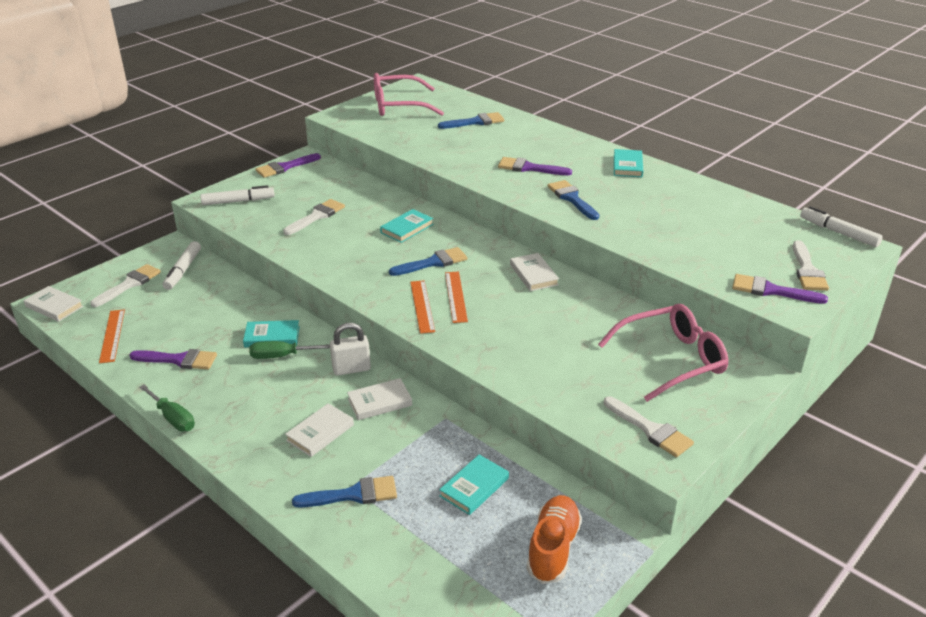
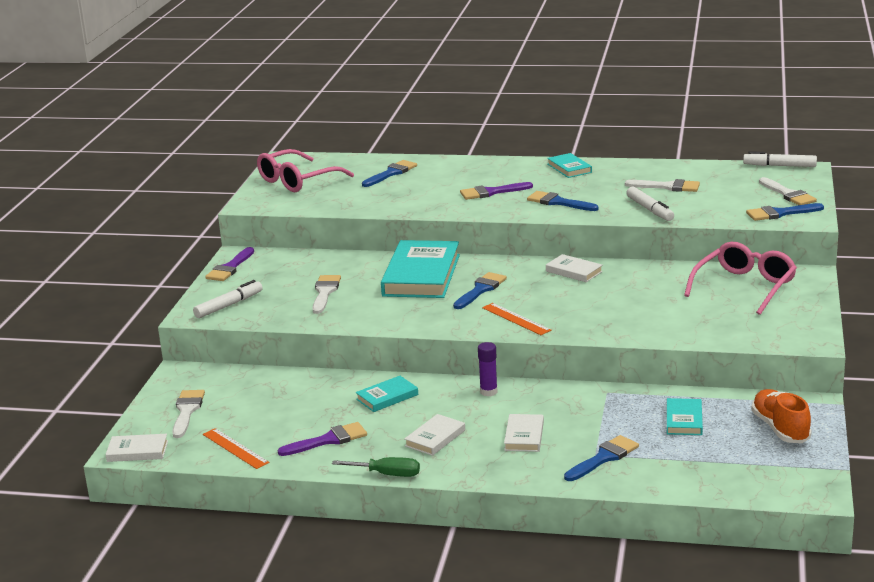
camera: 30 degrees left, 10 degrees down
white marker [163,241,201,290] -> white marker moved to [626,187,674,221]
green screwdriver [249,341,330,359] -> none
white padlock [330,323,371,376] -> purple glue stick [478,342,498,397]
white book [347,378,412,420] -> white book moved to [404,414,465,456]
turquoise book [380,209,433,243] -> turquoise book [381,240,460,298], size x2.08
orange ruler [445,272,468,323] -> none
white brush [604,396,694,457] -> white brush moved to [625,179,700,192]
purple brush [732,274,828,304] -> blue brush [746,203,824,221]

